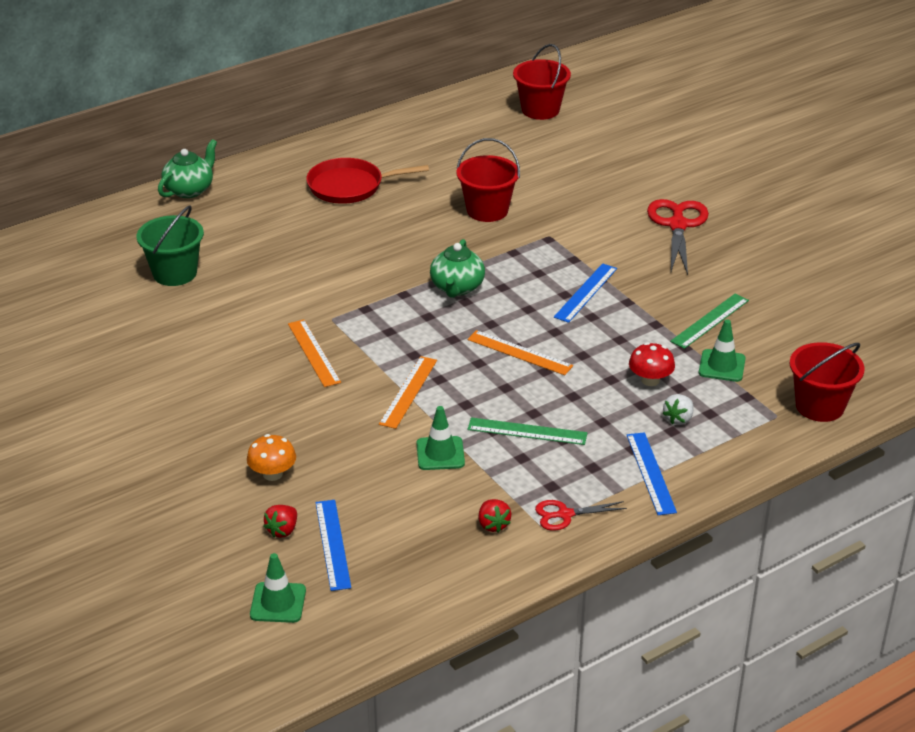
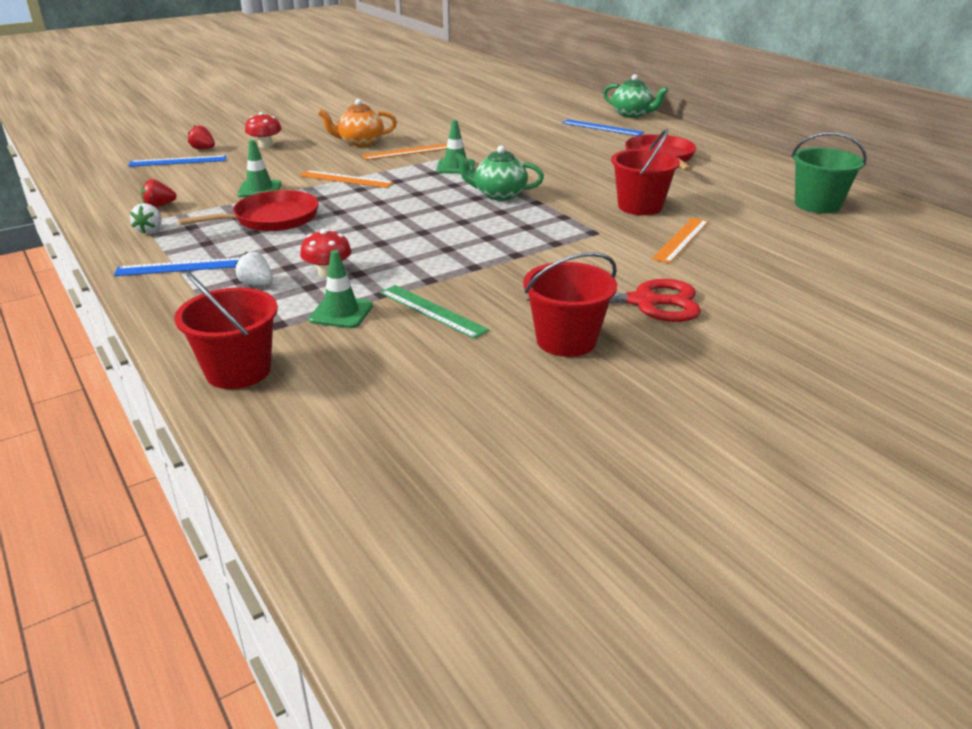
camera: 90 degrees right, 5 degrees down
green bucket [136,205,204,286] -> green bucket moved to [791,132,867,214]
orange mushroom [247,434,296,481] -> red mushroom [245,112,282,148]
green traffic cone [250,553,306,623] -> green traffic cone moved to [436,120,475,174]
orange ruler [467,330,573,375] -> orange ruler moved to [652,218,709,264]
green ruler [468,417,587,445] -> red pan [178,190,319,231]
red bucket [513,44,571,120] -> red bucket moved to [523,252,617,357]
red scissors [535,500,627,531] -> white strawberry [130,203,161,234]
blue ruler [554,263,617,323] -> blue ruler moved to [562,119,644,136]
none -> orange teapot [318,99,397,146]

